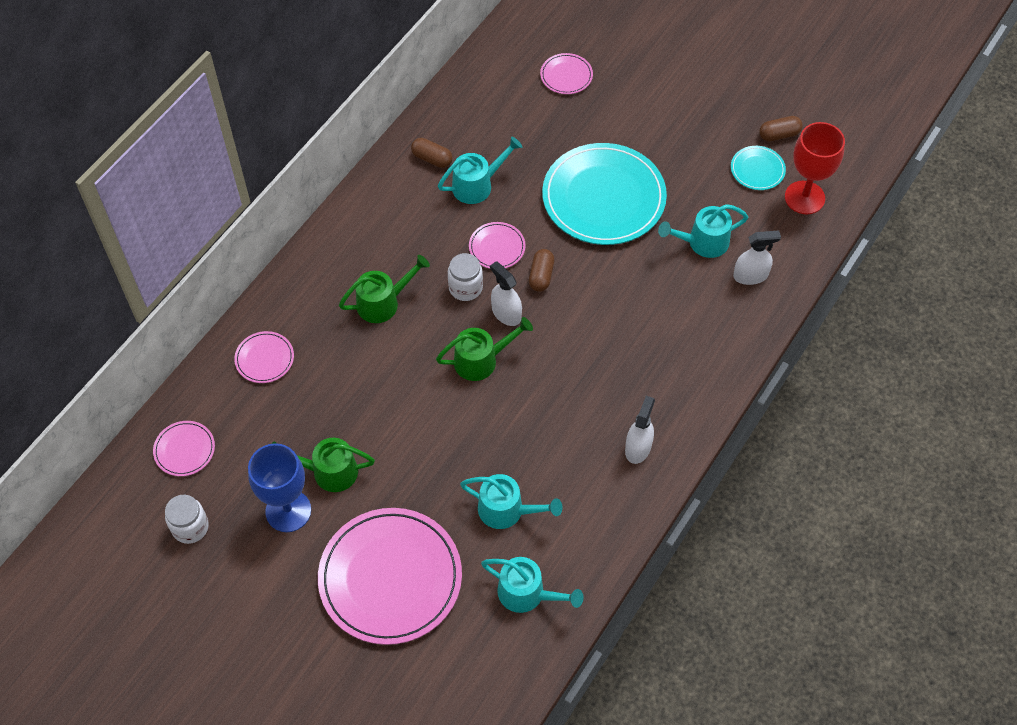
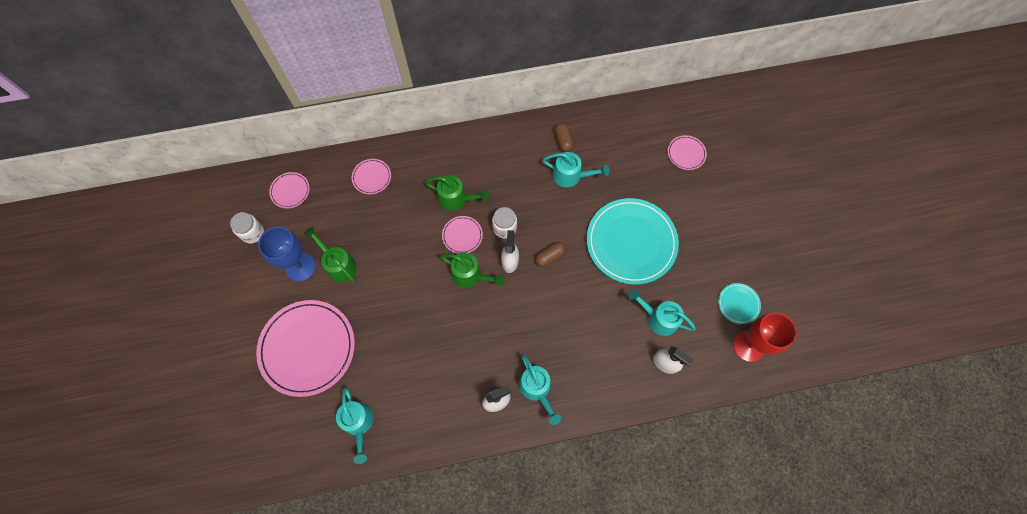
camera: 45 degrees right, 10 degrees up
turquoise watering can [460,474,563,529] -> turquoise watering can moved to [519,354,561,425]
pink plate [469,222,526,269] -> pink plate moved to [442,216,483,254]
brown capsule [759,116,803,142] -> none

